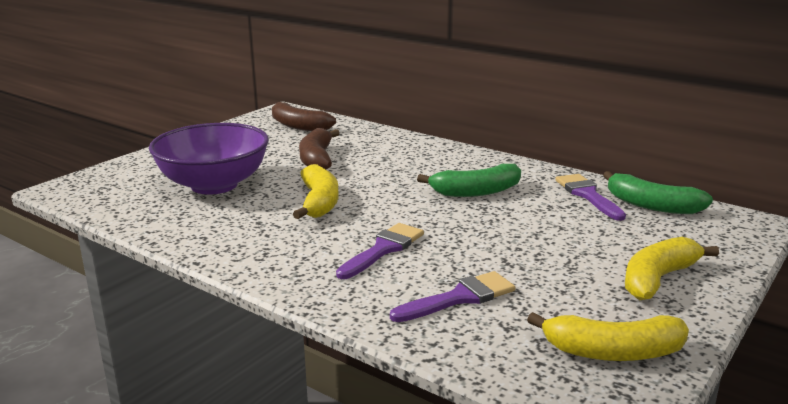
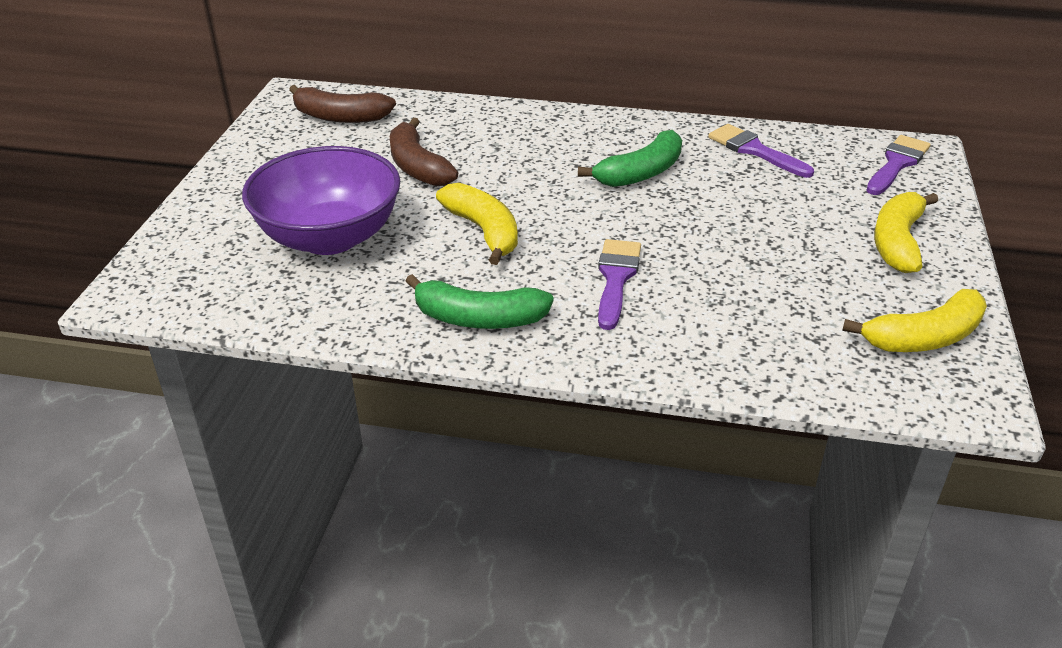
camera: 25 degrees left, 15 degrees up
purple brush [390,271,515,322] -> purple brush moved to [866,135,931,195]
green banana [603,171,713,214] -> green banana moved to [405,274,554,329]

